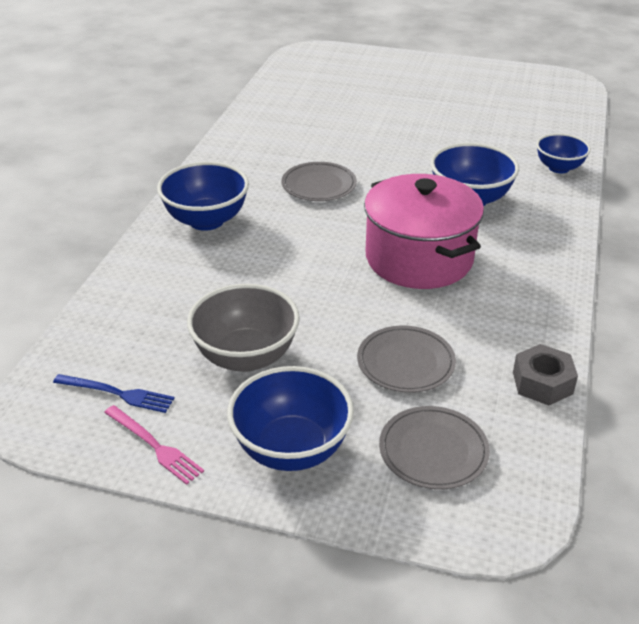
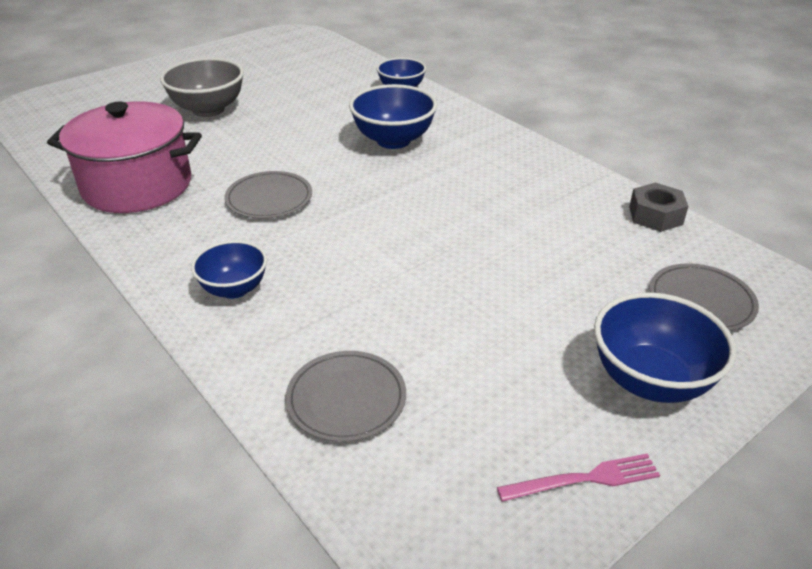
camera: 55 degrees left, 0 degrees up
blue fork [53,374,175,413] -> none
blue bowl [157,162,249,231] -> blue bowl [191,240,267,299], size x0.64
grey bowl [187,284,300,372] -> grey bowl moved to [160,57,244,117]
grey plate [357,325,456,393] -> grey plate moved to [285,351,406,442]
pink pot [364,174,484,289] -> pink pot moved to [47,101,202,213]

